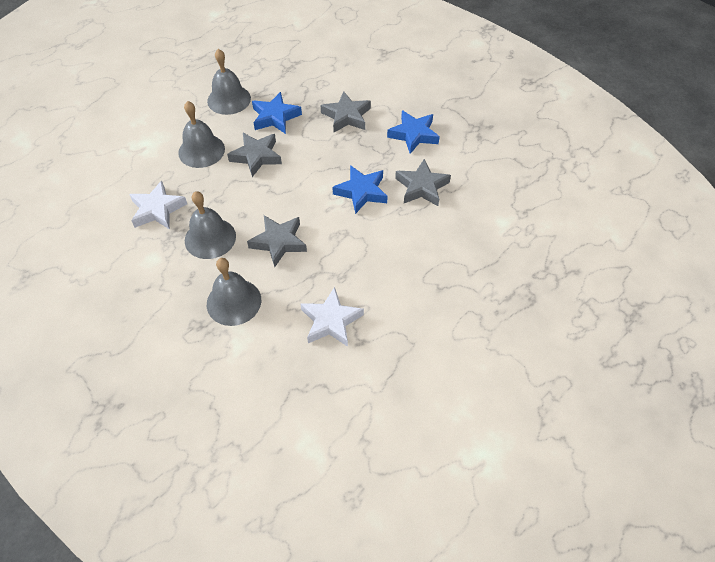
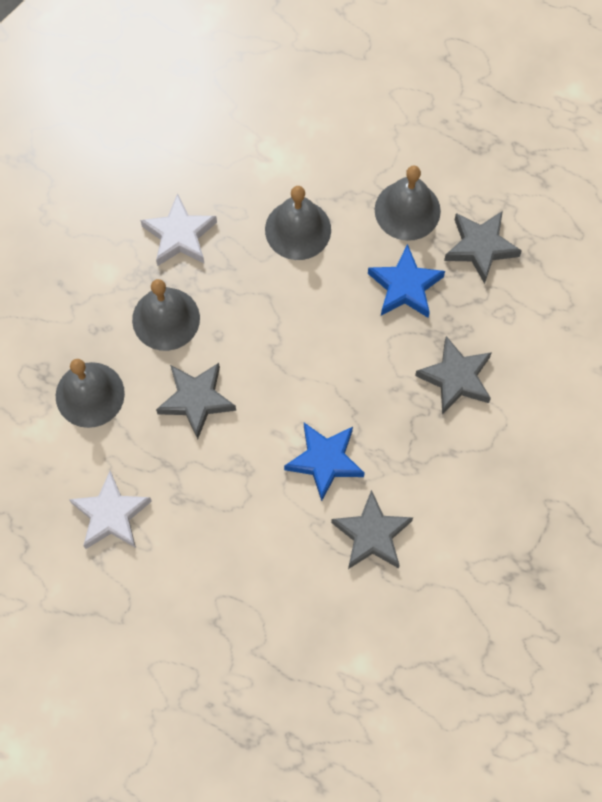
camera: 65 degrees right, 15 degrees up
grey star [227,133,282,177] -> grey star moved to [444,211,522,284]
blue star [387,110,440,154] -> none

